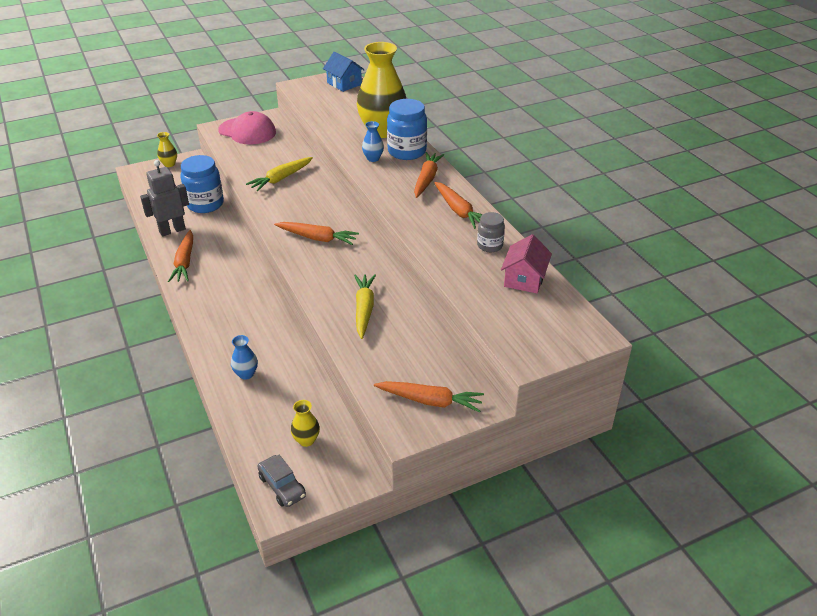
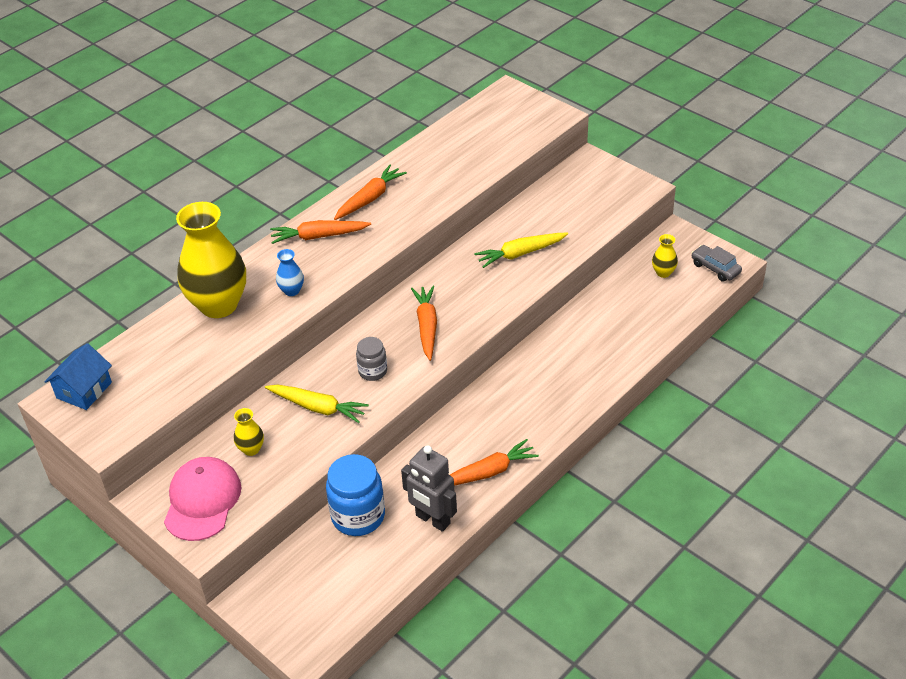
camera: 110 degrees left, 5 degrees up
yellow vase [157,132,177,167] -> yellow vase moved to [234,408,264,456]
blue vase [231,335,258,380] -> none
grey car [257,455,306,507] -> grey car turned 75 degrees counterclockwise [691,245,742,282]
orange carrot [374,381,484,412] -> none
blue jar [387,99,427,160] -> none
grey jar [477,212,505,252] -> grey jar moved to [356,337,387,381]
pink house [501,234,552,293] -> none

